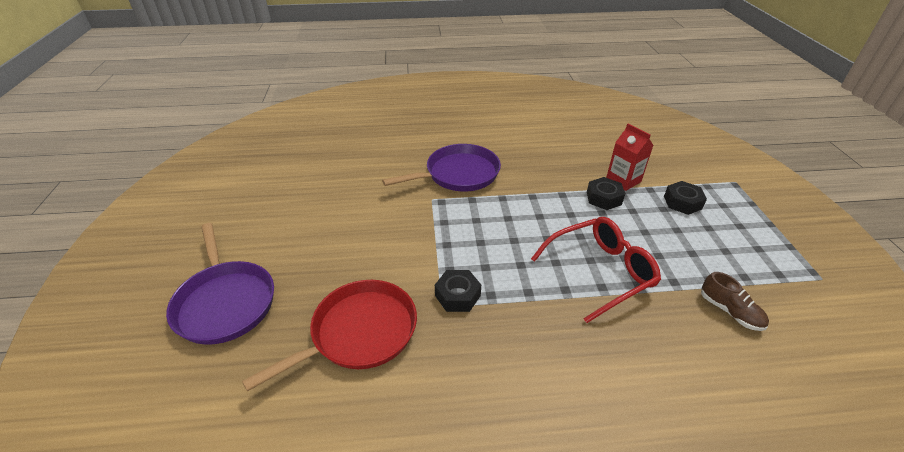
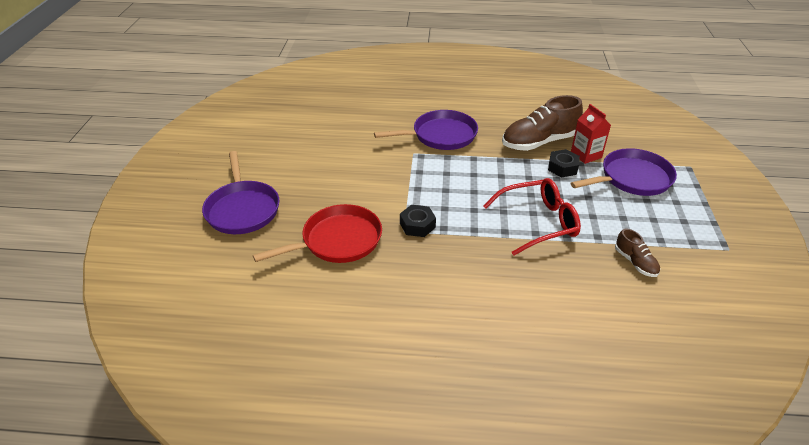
camera: 10 degrees right, 0 degrees up
black nut [664,181,707,215] -> purple pan [571,148,677,196]
none -> brown shoe [502,95,583,151]

